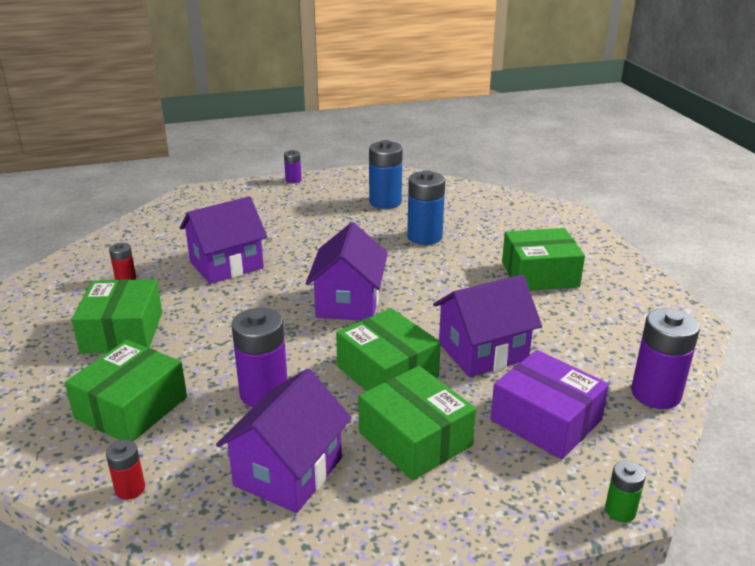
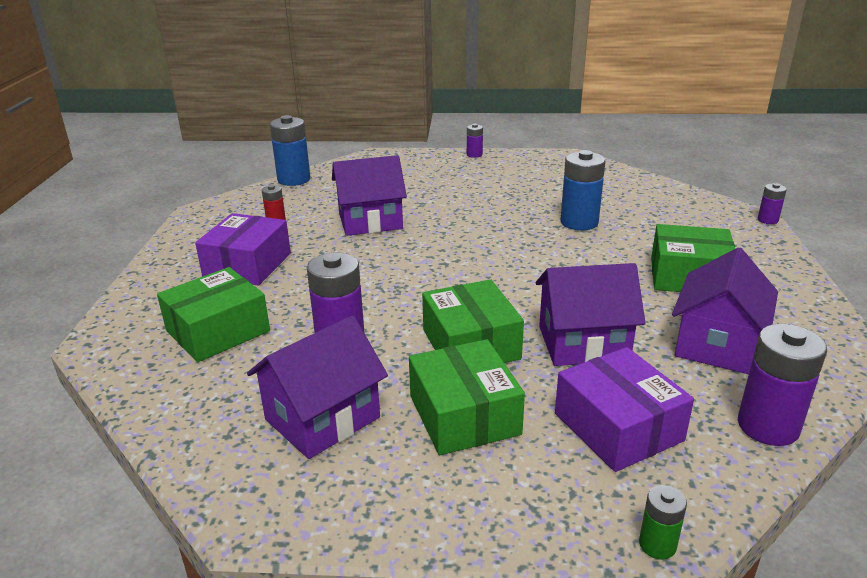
camera: 20 degrees right, 0 degrees up
green box [71,279,162,354] -> purple box [195,213,291,285]
red battery [106,440,145,500] -> none
purple house [306,222,388,321] -> purple house moved to [672,247,778,374]
blue battery [369,140,403,209] -> blue battery moved to [270,115,310,186]
none -> purple battery [758,183,787,224]

